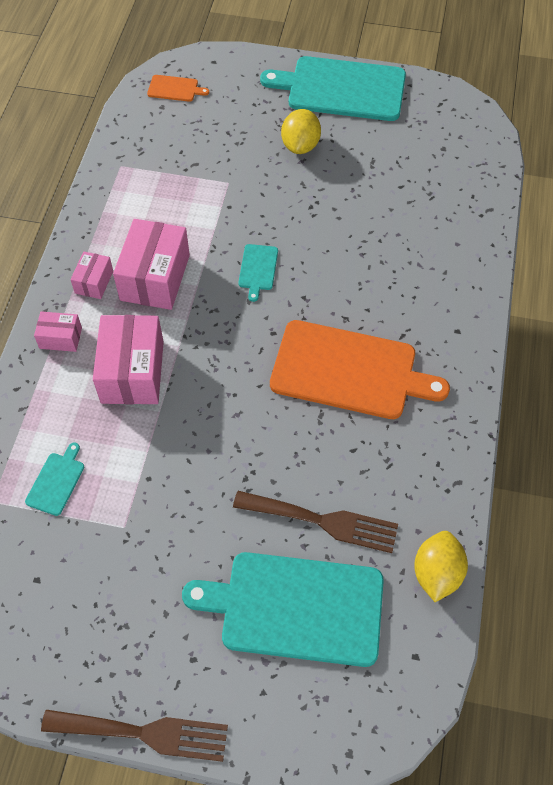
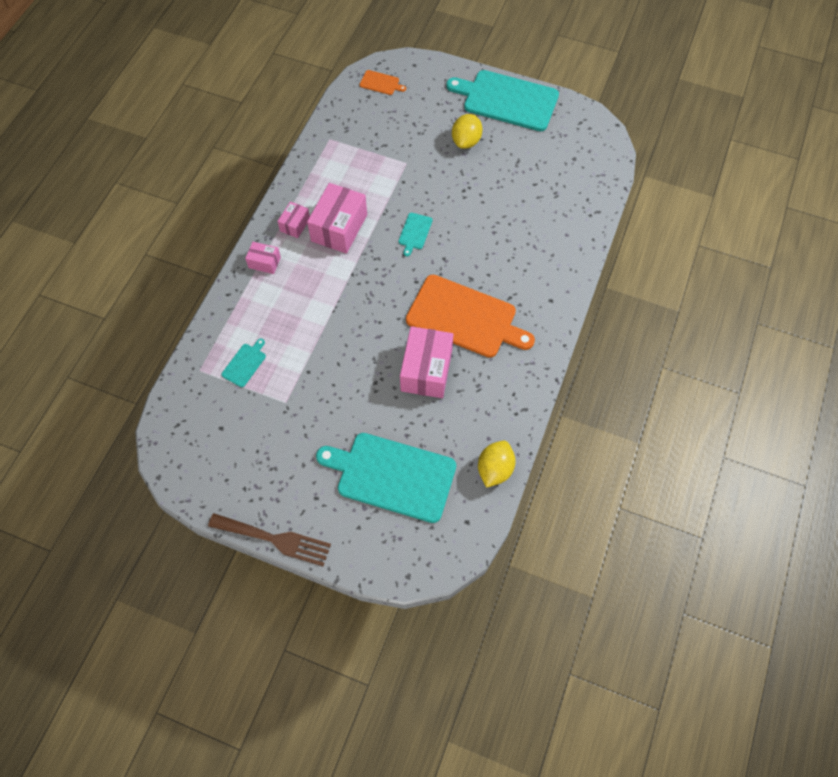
camera: 10 degrees right, 5 degrees up
pink box [93,315,164,404] -> pink box moved to [400,326,454,398]
brown fork [233,491,398,553] -> none

